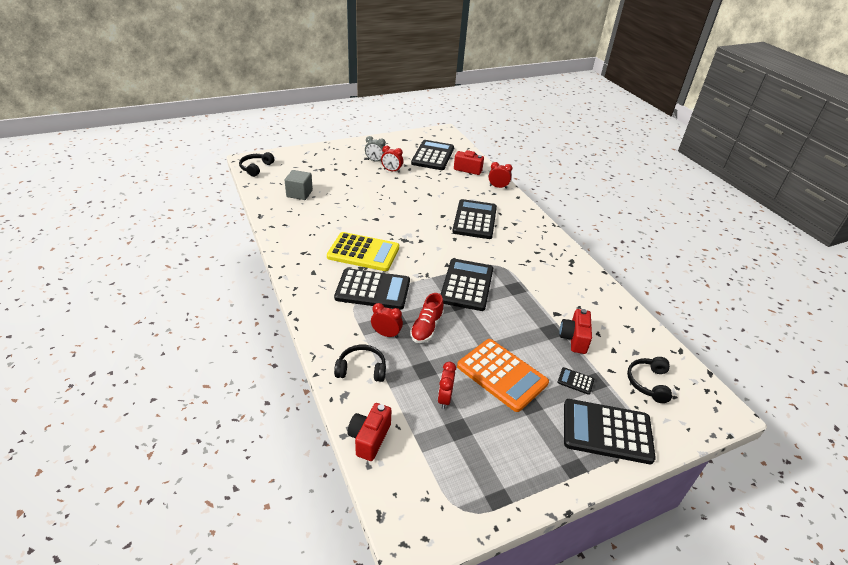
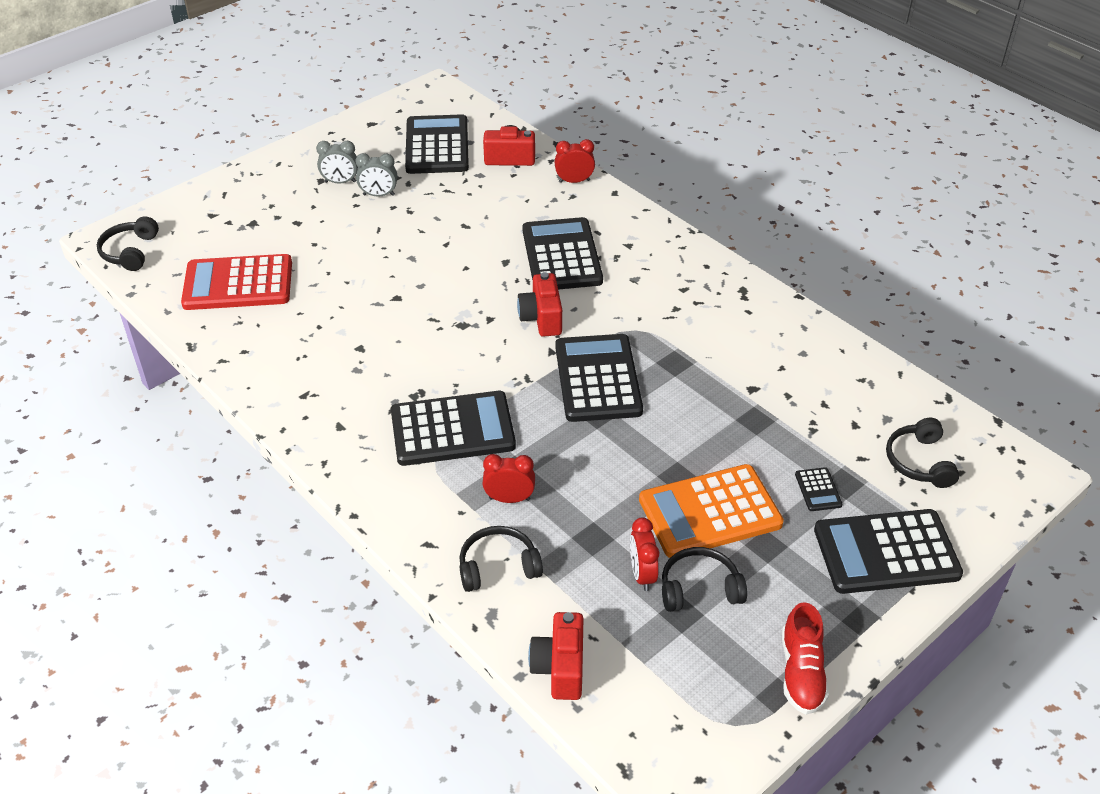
camera: 15 degrees left, 5 degrees up
grey cube [284,170,313,200] -> red calculator [181,254,292,310]
yellow calculator [327,232,399,271] -> none
red clock [381,145,403,173] -> grey clock [355,153,397,197]
red shoe [410,293,444,343] -> red shoe moved to [782,602,829,715]
orange calculator [457,339,549,412] -> orange calculator turned 135 degrees clockwise [639,464,784,558]
black calculator [557,367,594,395] -> black calculator turned 105 degrees counterclockwise [795,467,842,511]
red camera [559,309,592,354] -> red camera moved to [517,272,562,337]
none -> black headphones [662,547,747,612]

